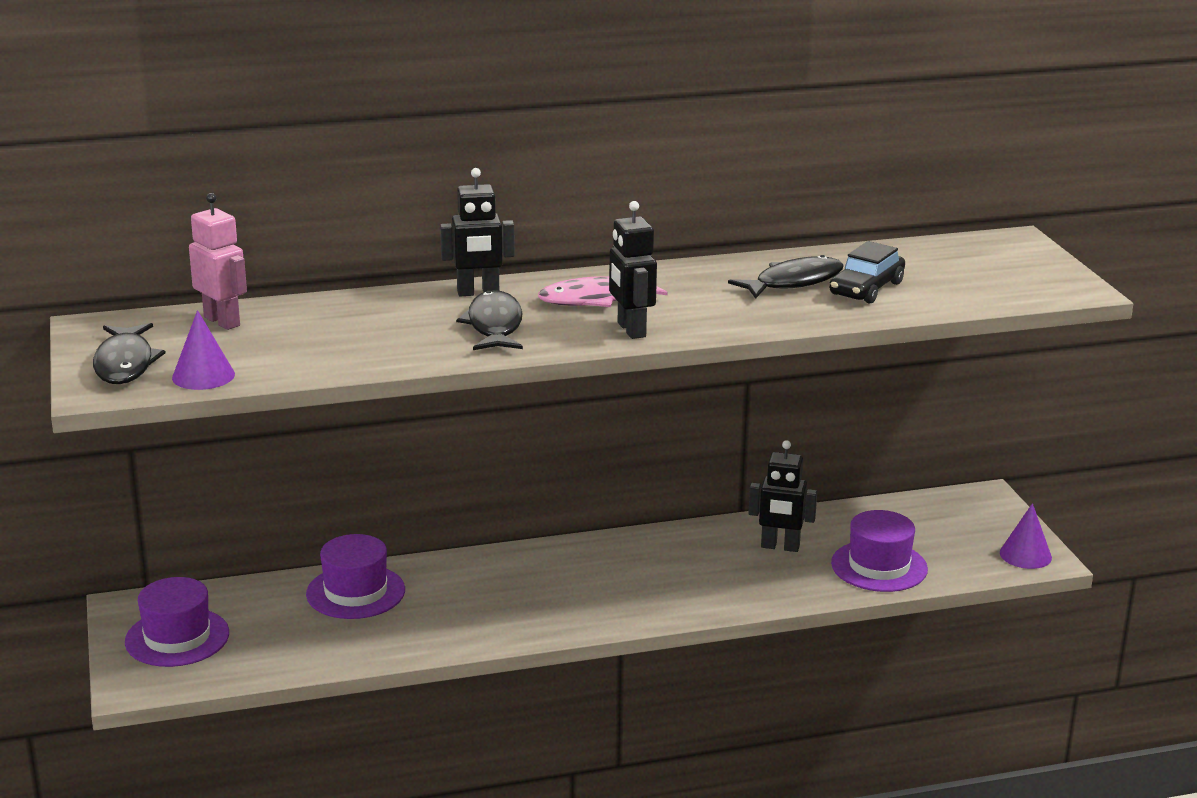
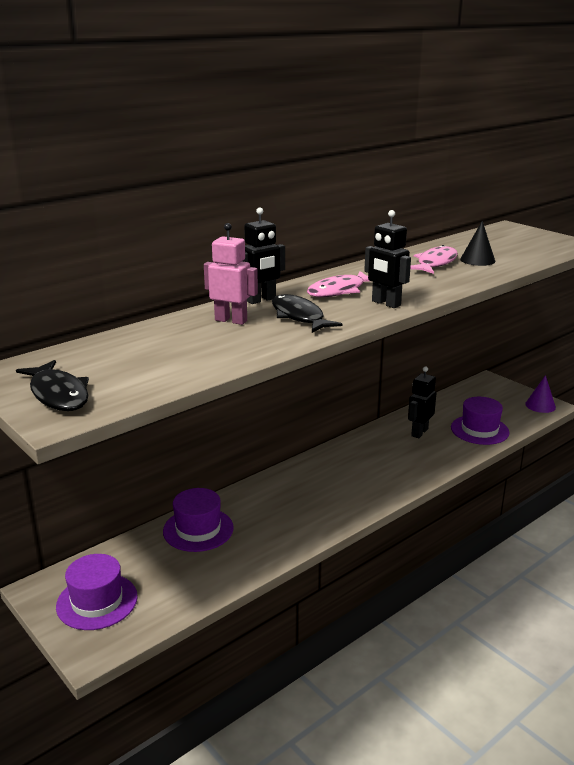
camera: 25 degrees left, 0 degrees up
purple cone [172,310,235,390] -> none
pink robot [189,193,247,330] -> pink robot moved to [204,223,258,325]
black fish [728,255,844,299] -> pink fish [410,245,458,274]
black robot [748,440,817,552] -> black robot turned 135 degrees clockwise [408,366,437,438]
black car [829,241,905,304] -> black cone [460,221,495,266]

